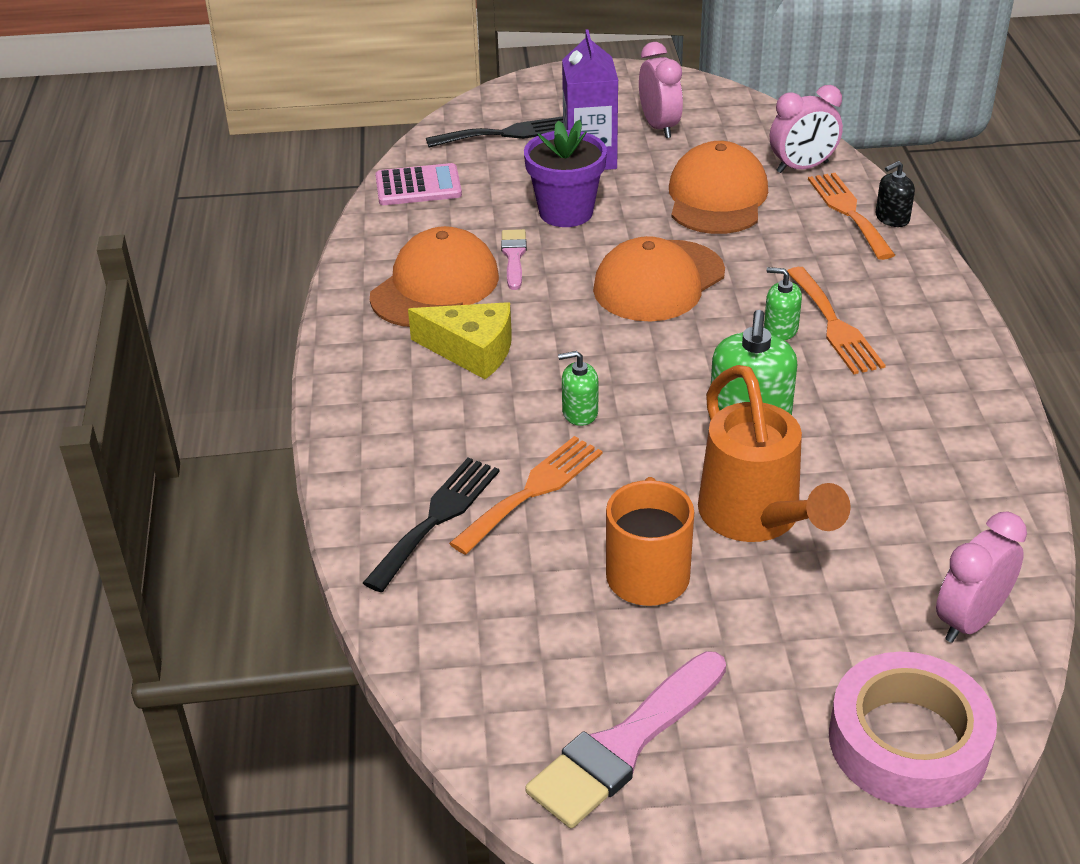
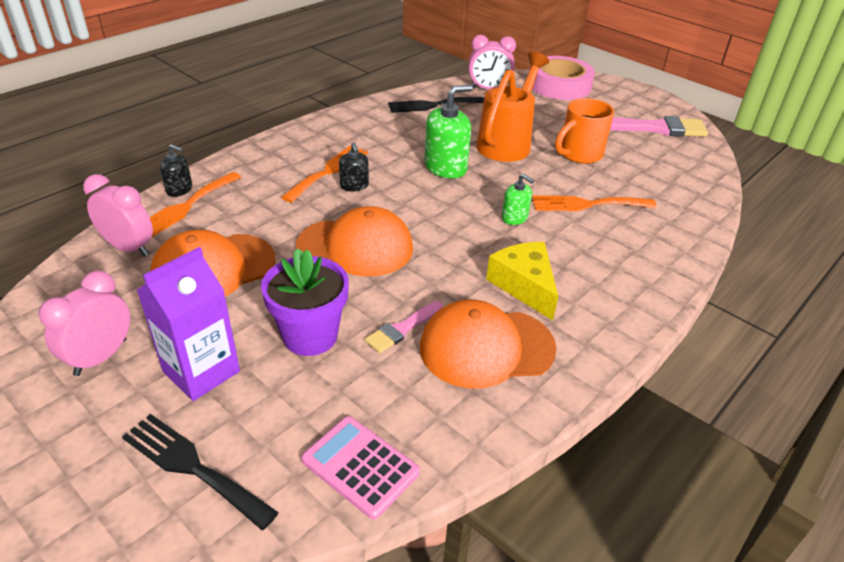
camera: 135 degrees left, 0 degrees up
black fork [363,458,499,592] -> black fork moved to [388,97,484,113]
green soap dispenser [764,267,802,340] -> black soap dispenser [339,142,369,191]

